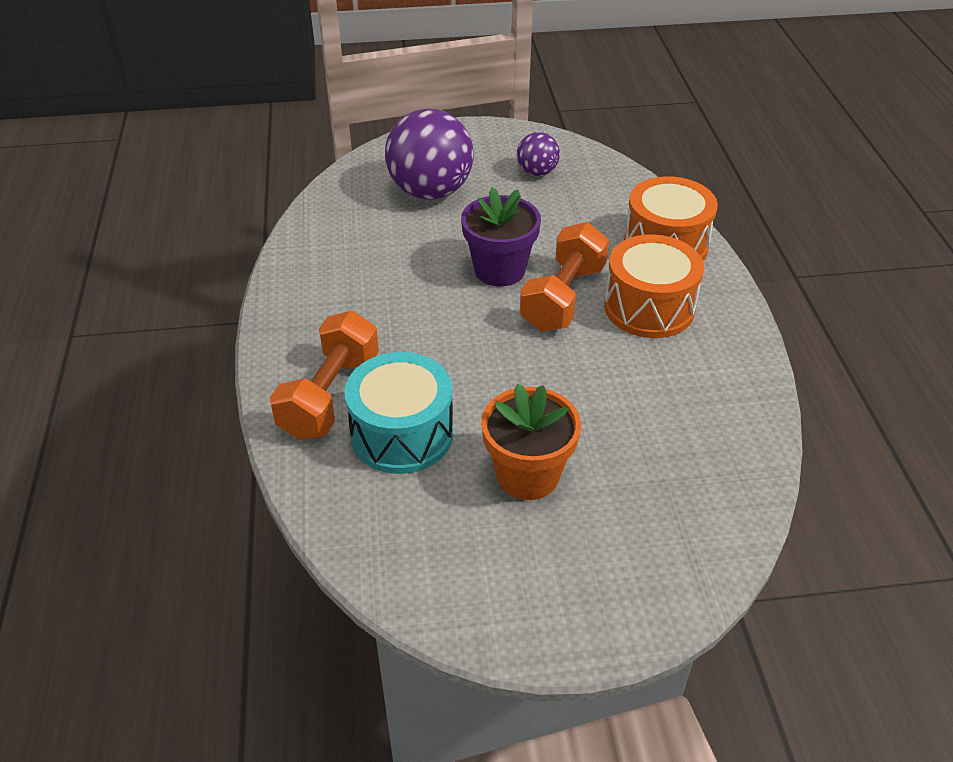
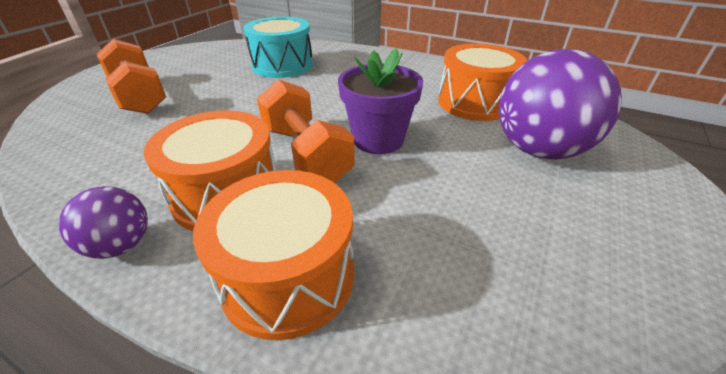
camera: 125 degrees right, 5 degrees down
orange dumbbell [270,311,379,440] -> orange dumbbell moved to [97,38,166,114]
orange flower pot [481,384,581,500] -> none
purple ball [517,132,560,176] -> purple ball moved to [59,186,148,259]
none -> orange drum [438,44,527,121]

